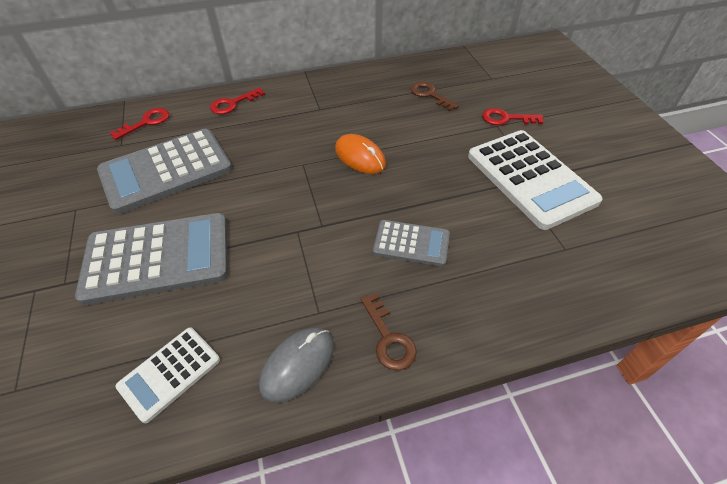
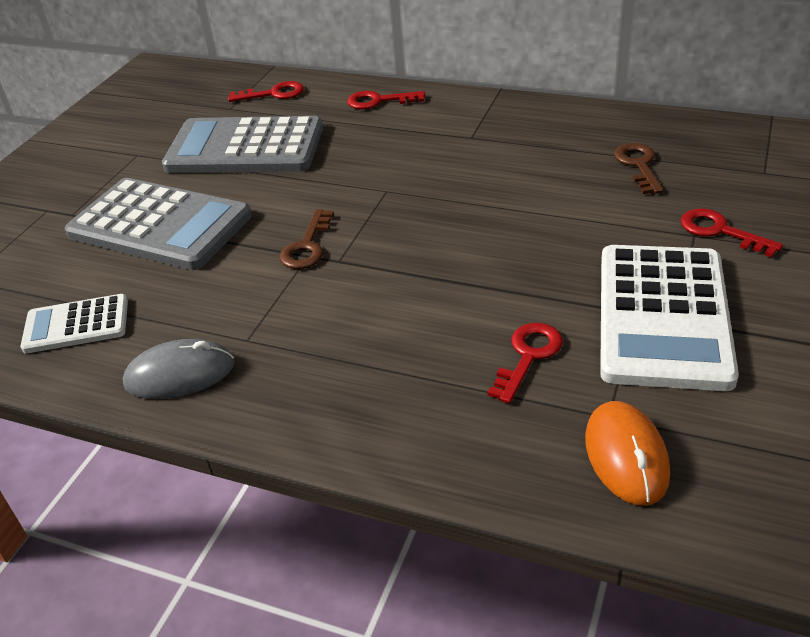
camera: 40 degrees right, 10 degrees down
orange mouse [335,134,386,174] -> orange mouse moved to [585,401,670,505]
brown key [361,293,417,370] -> brown key moved to [279,209,334,269]
grey calculator [373,220,450,266] -> none
none -> red key [487,323,563,404]

